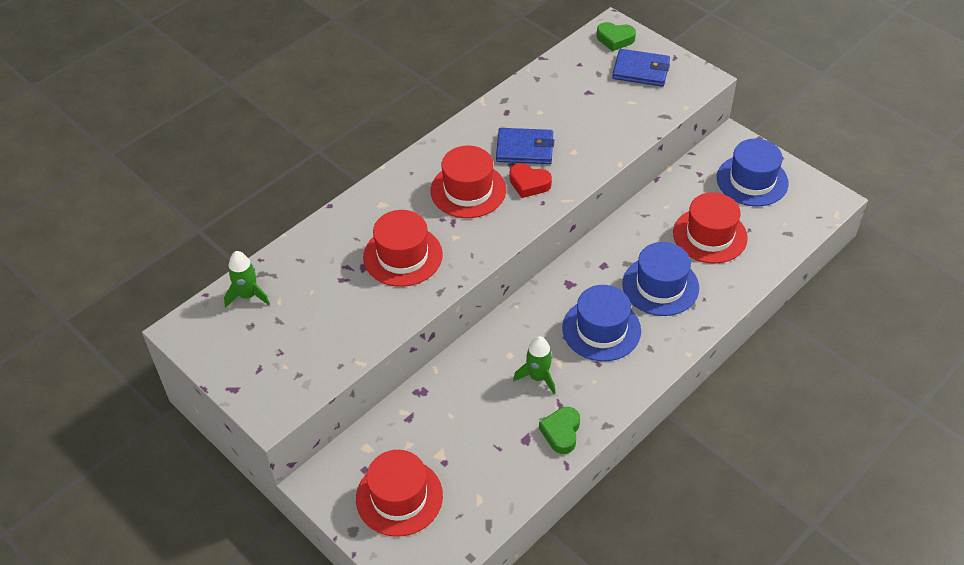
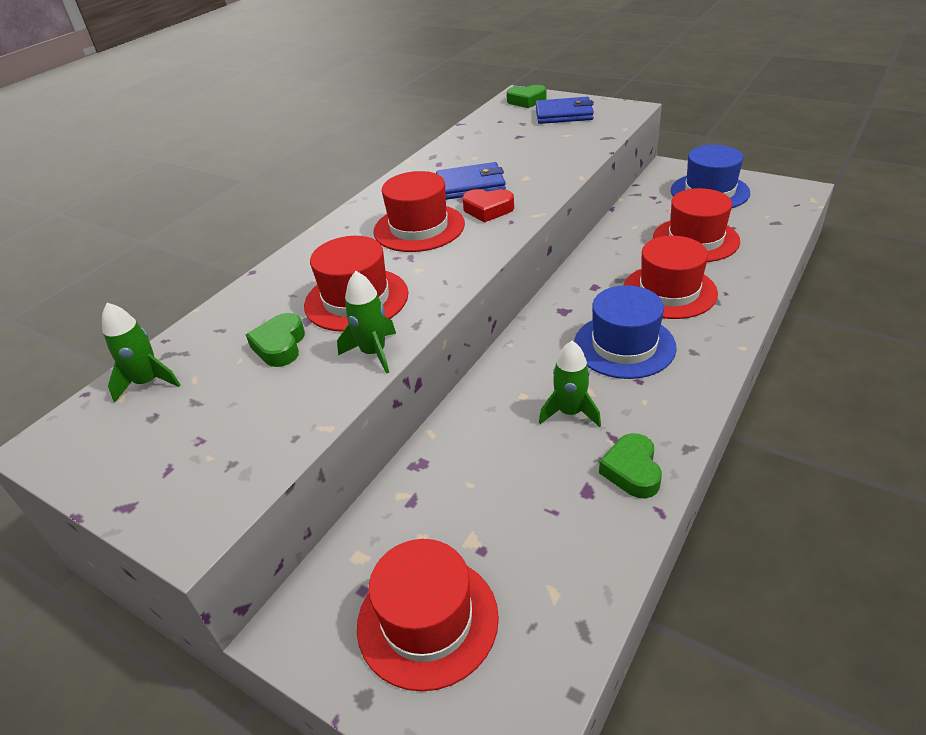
camera: 10 degrees left, 10 degrees down
blue hat [622,242,699,316] -> red hat [624,236,718,319]
none -> green heart [246,313,305,367]
none -> green rocket [337,271,396,374]

